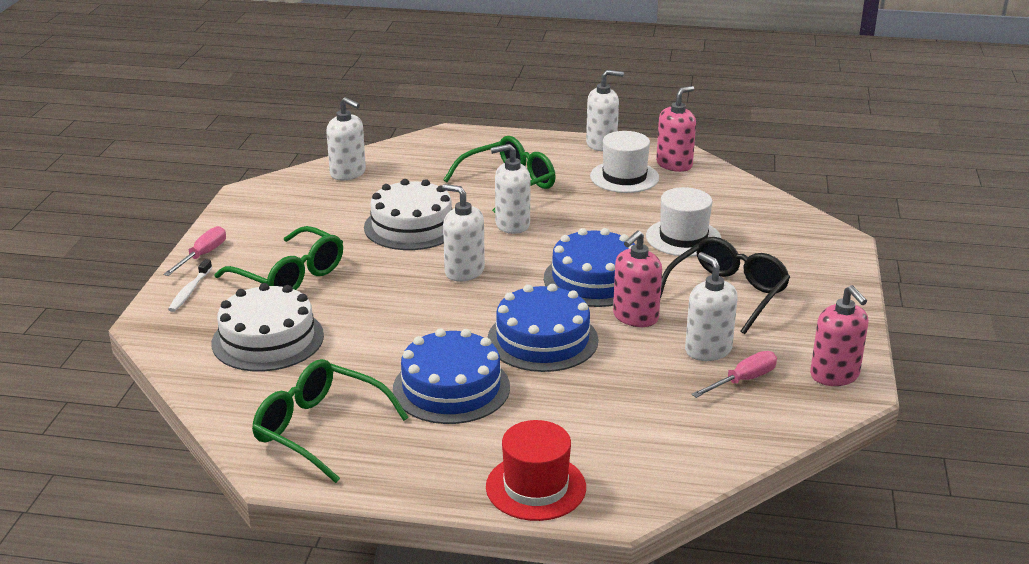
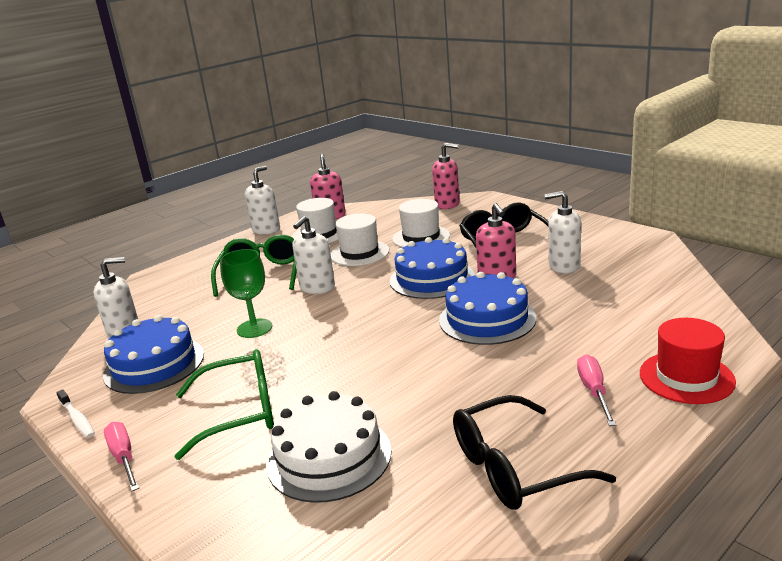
camera: 50 degrees left, 5 degrees down
white toothbrush [168,259,212,312] -> white toothbrush moved to [56,389,95,438]
green glasses [252,359,409,483] -> black glasses [453,395,616,510]
white cake [364,179,452,250] -> green goblet [220,249,272,338]
blue cake [393,328,510,424] -> blue cake moved to [103,315,204,394]
white soap dispenser [442,184,485,282] -> none
pink screwdriver [691,351,777,398] -> pink screwdriver moved to [577,354,617,426]
pink soap dispenser [810,285,868,386] -> pink soap dispenser moved to [432,143,460,209]
none -> white hat [331,214,389,266]

